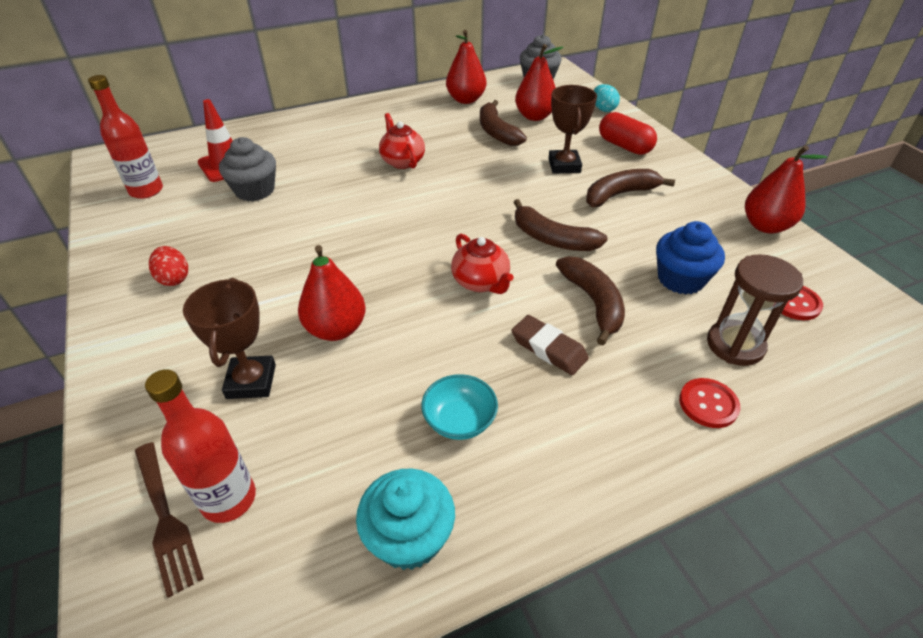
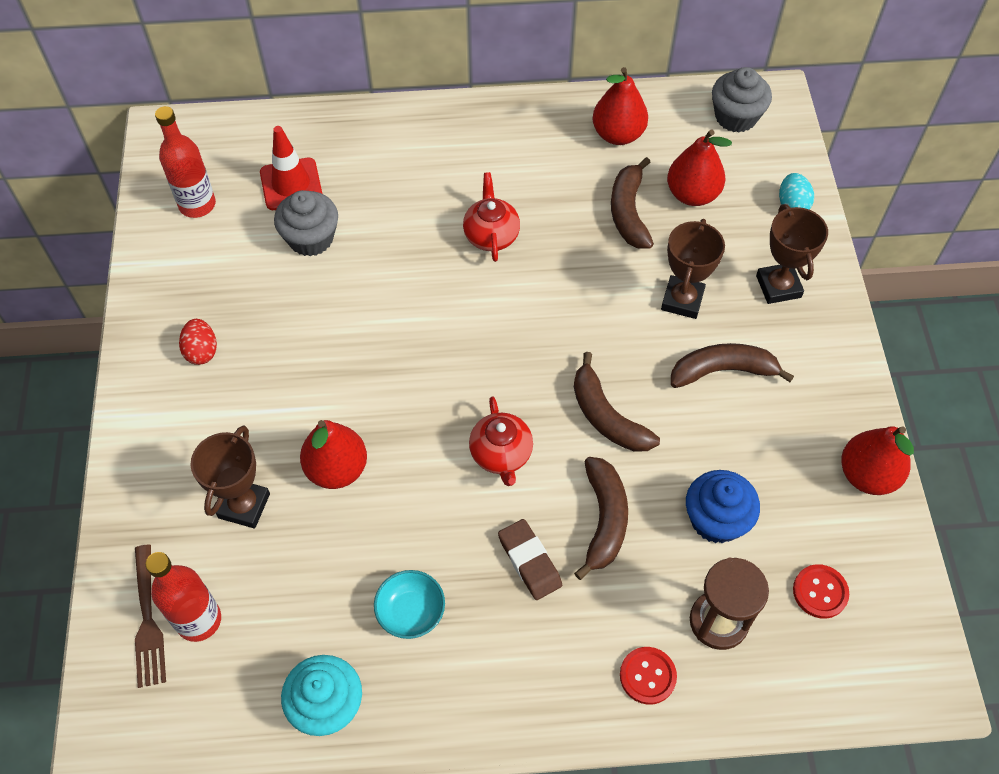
camera: 20 degrees right, 15 degrees up
red capsule [599,112,657,155] -> brown trophy [756,204,828,304]

